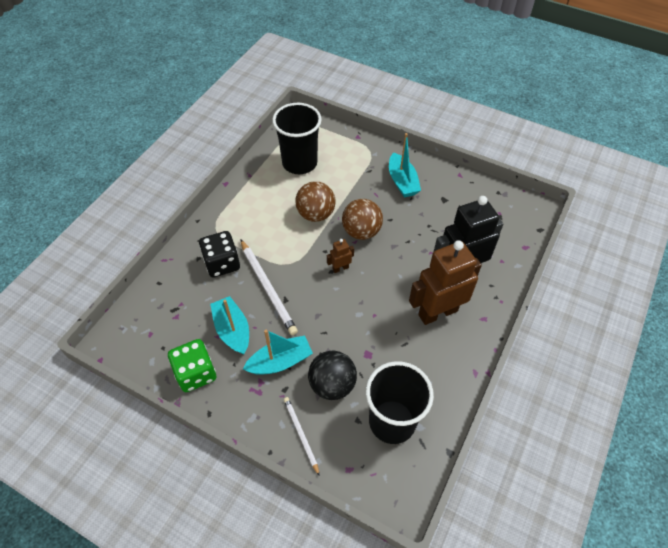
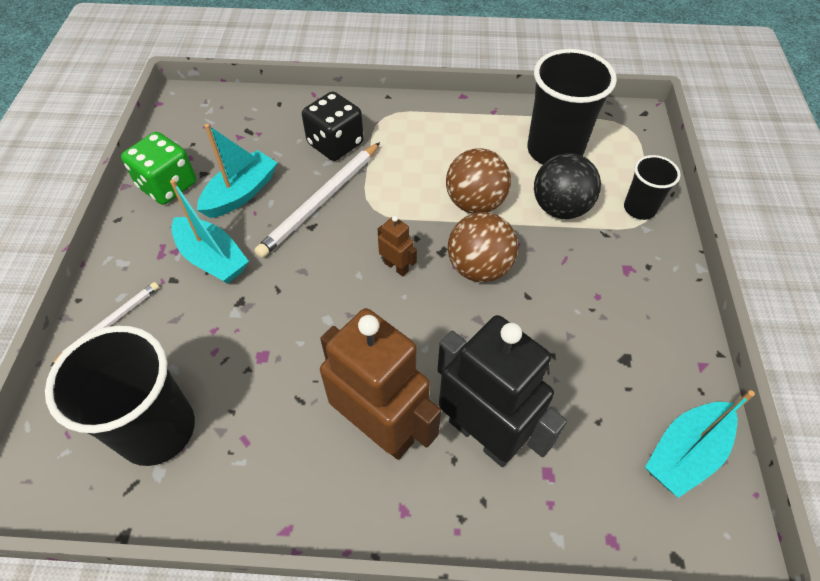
camera: 65 degrees right, 0 degrees up
black ball [308,351,357,400] -> black ball moved to [534,153,601,219]
turquoise boat [389,133,421,197] -> turquoise boat moved to [645,390,755,498]
none -> black cup [624,155,681,220]

